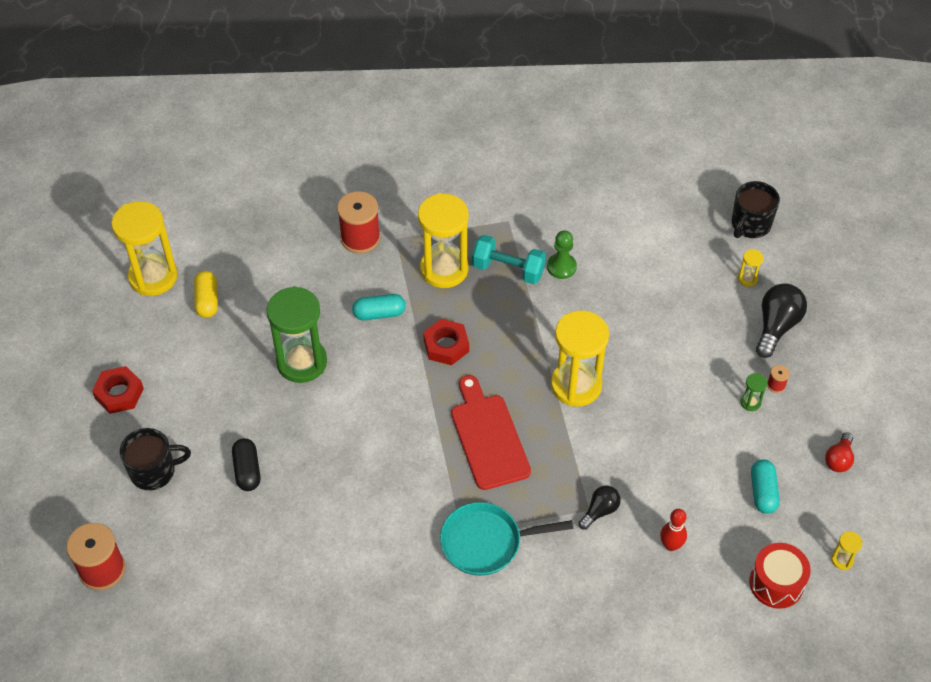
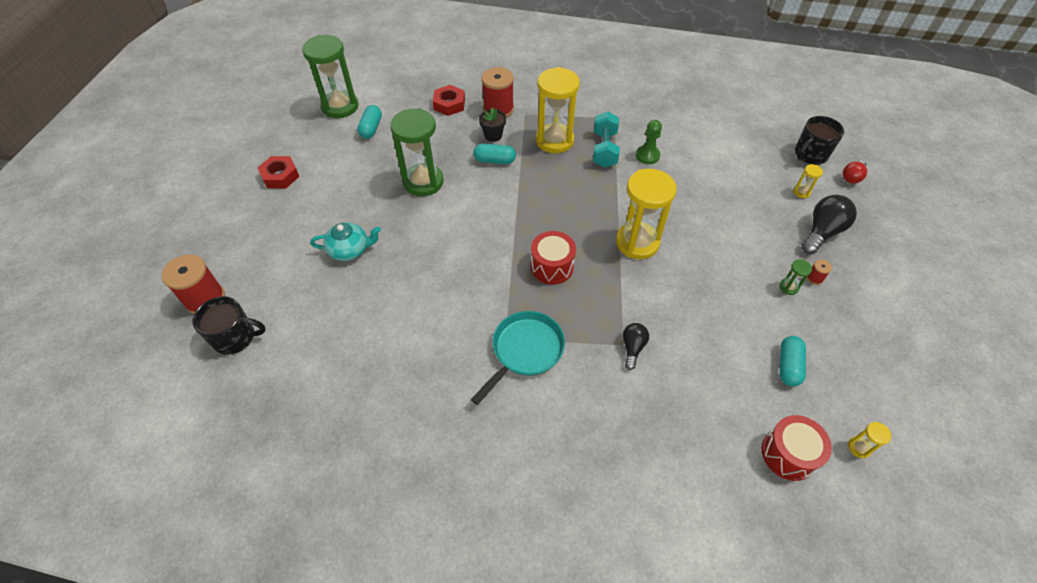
camera: 15 degrees right, 0 degrees up
yellow hourglass [112,201,178,296] -> green hourglass [302,35,358,118]
black mug [120,428,191,490] -> black mug moved to [193,296,266,355]
yellow capsule [194,271,218,318] -> turquoise capsule [357,105,382,139]
black capsule [232,438,260,491] -> turquoise teapot [310,223,381,261]
red nut [423,319,469,365] -> red nut moved to [433,85,465,116]
turquoise pan [440,502,573,576] -> turquoise pan turned 120 degrees clockwise [471,311,565,405]
red cutting board [451,375,531,490] -> red drum [530,231,576,285]
turquoise dumbbell [472,235,546,284] -> turquoise dumbbell turned 60 degrees clockwise [593,111,620,168]
black light bulb [579,485,621,530] -> black light bulb turned 45 degrees counterclockwise [623,323,649,370]
red bowling pin [660,509,687,551] -> none
red light bulb [825,432,854,472] -> red light bulb moved to [843,160,867,184]
none -> black flower pot [479,108,506,142]

